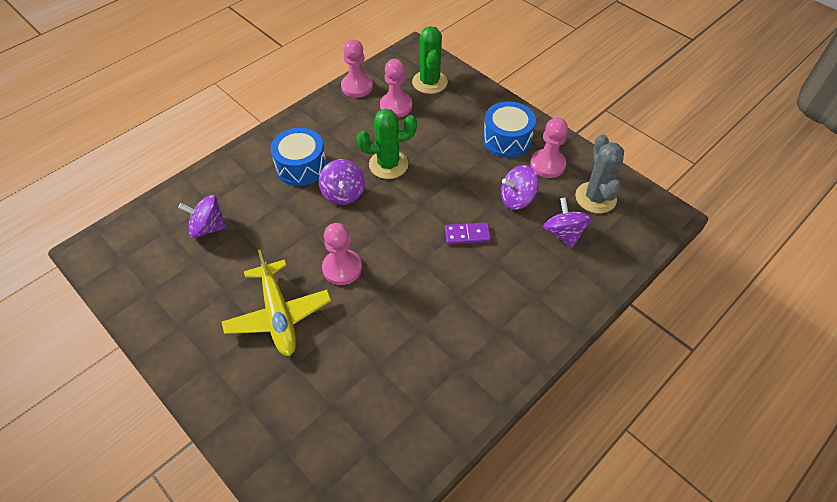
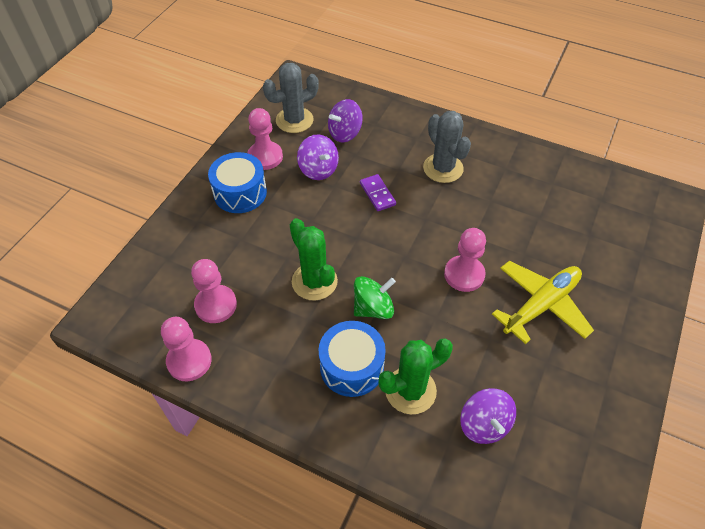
camera: 110 degrees left, 0 degrees up
purple spinning top [319,159,365,205] -> green spinning top [354,276,396,319]
green cactus [412,26,448,94] -> green cactus moved to [379,339,453,414]
none -> grey cactus [423,111,471,183]

